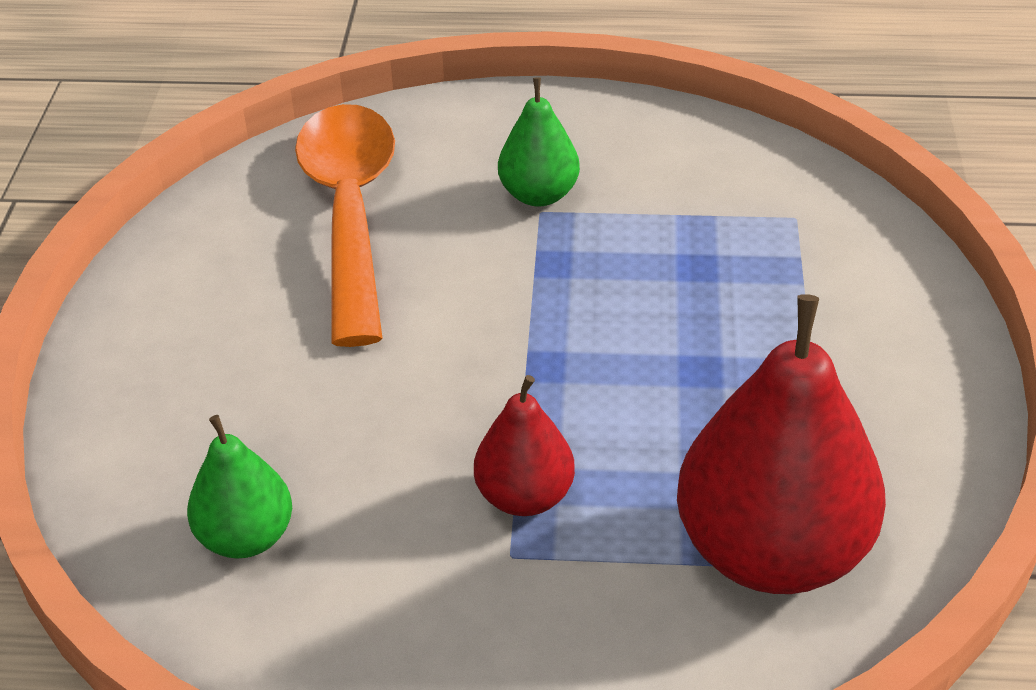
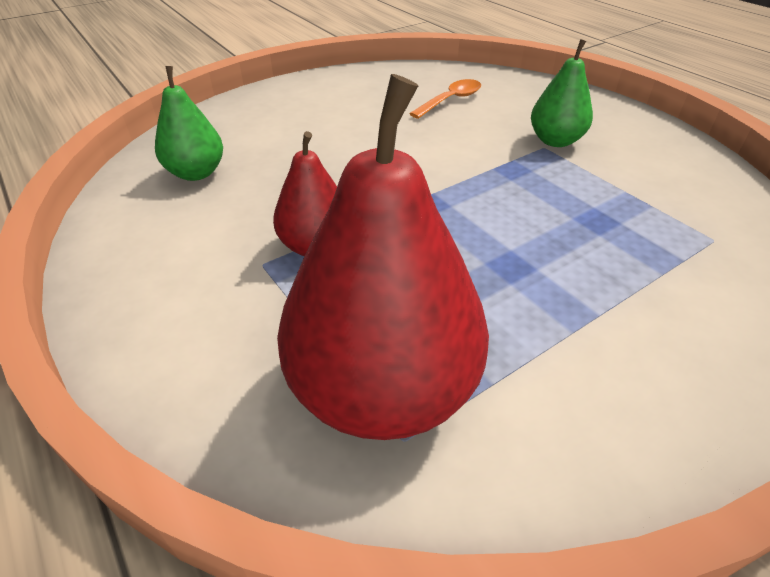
camera: 50 degrees right, 0 degrees up
orange spoon [295,104,395,347] -> orange spoon [409,79,481,119], size x0.45

